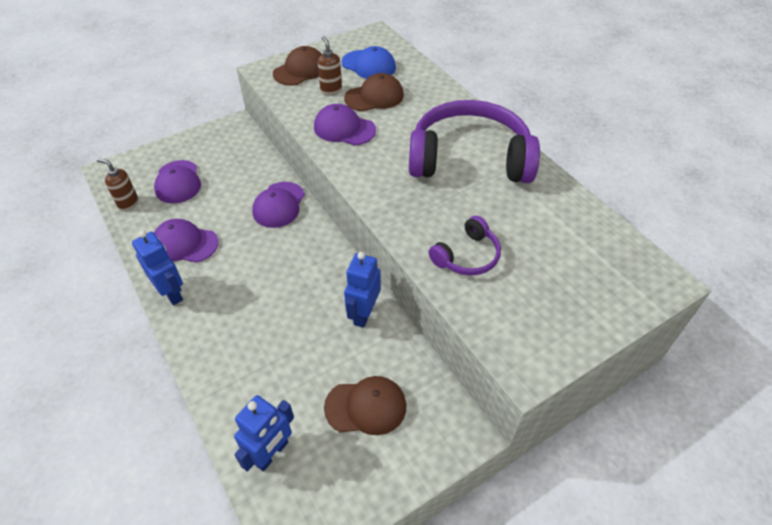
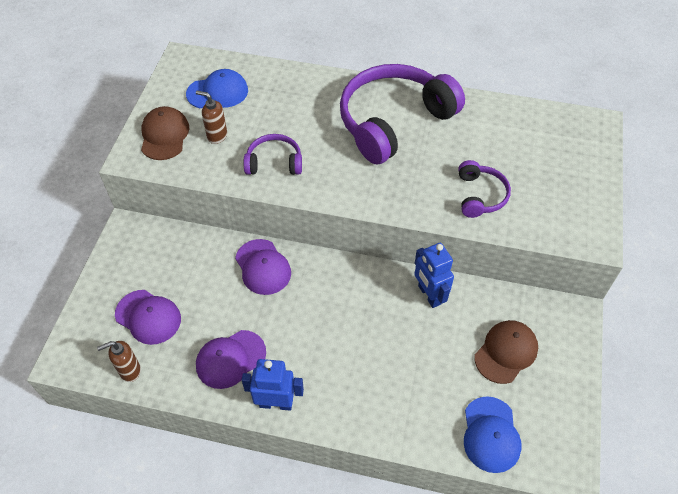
camera: 45 degrees left, 5 degrees up
blue robot [234,395,294,472] -> blue cap [464,396,521,473]
purple cap [314,104,376,146] -> purple headphones [244,134,302,175]
brown cap [344,73,404,112] -> none

